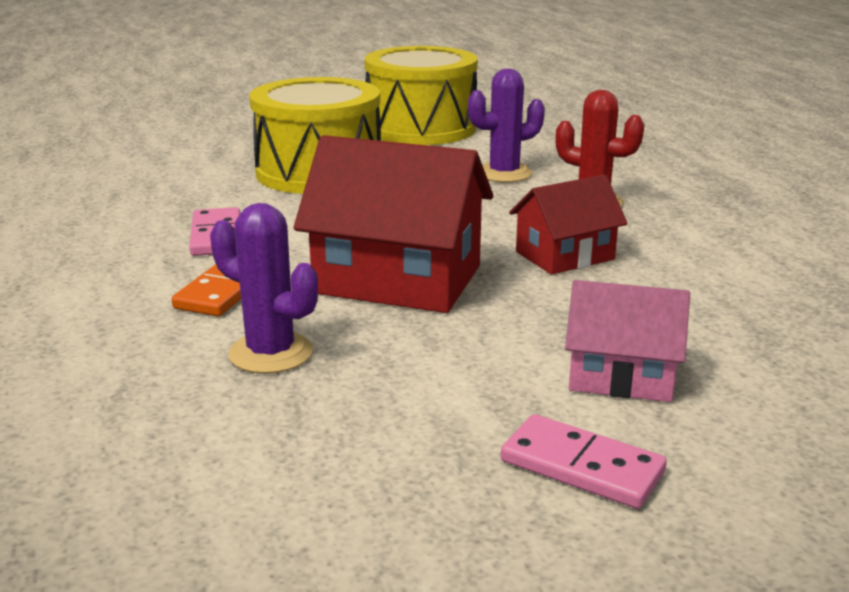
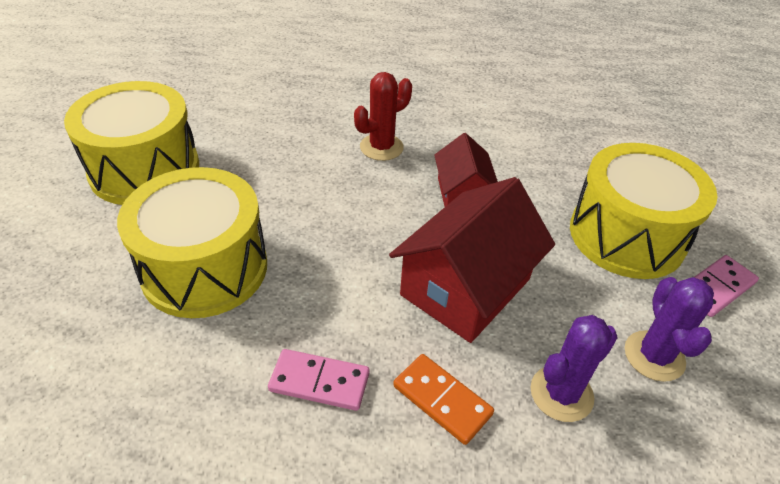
camera: 70 degrees left, 20 degrees up
purple cactus [468,69,545,183] -> purple cactus moved to [625,277,714,382]
pink house [565,280,690,402] -> yellow drum [570,143,718,279]

